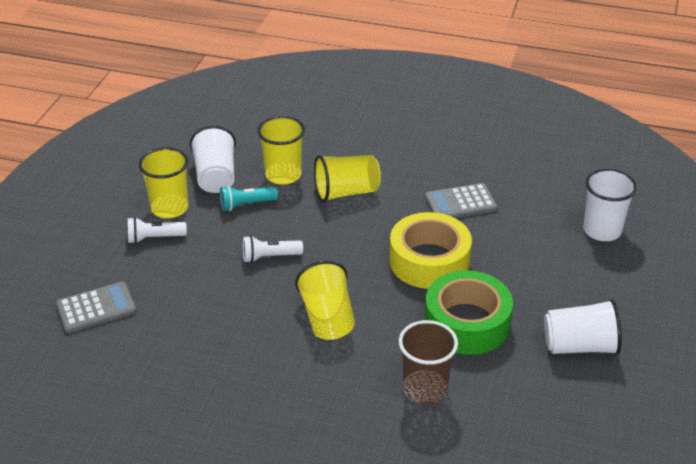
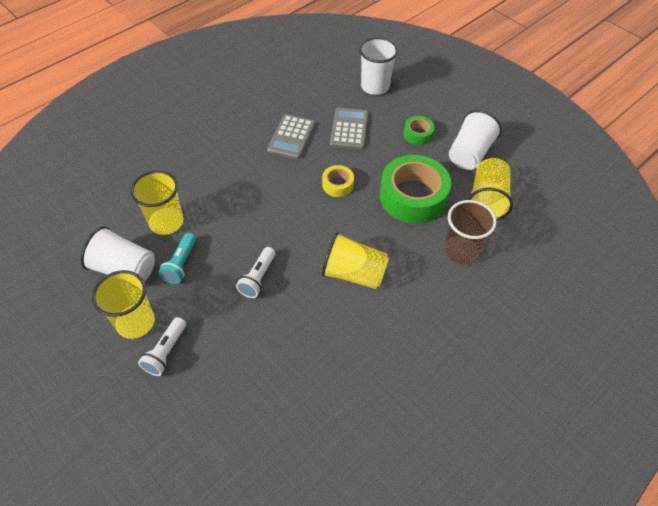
camera: 60 degrees left, 15 degrees up
grey calculator [56,282,137,333] -> grey calculator moved to [330,108,368,150]
yellow cup [314,155,381,203] -> yellow cup moved to [468,158,513,220]
yellow tape [390,212,472,289] -> yellow tape [322,165,354,197], size x0.48
none -> green tape [403,116,435,145]

